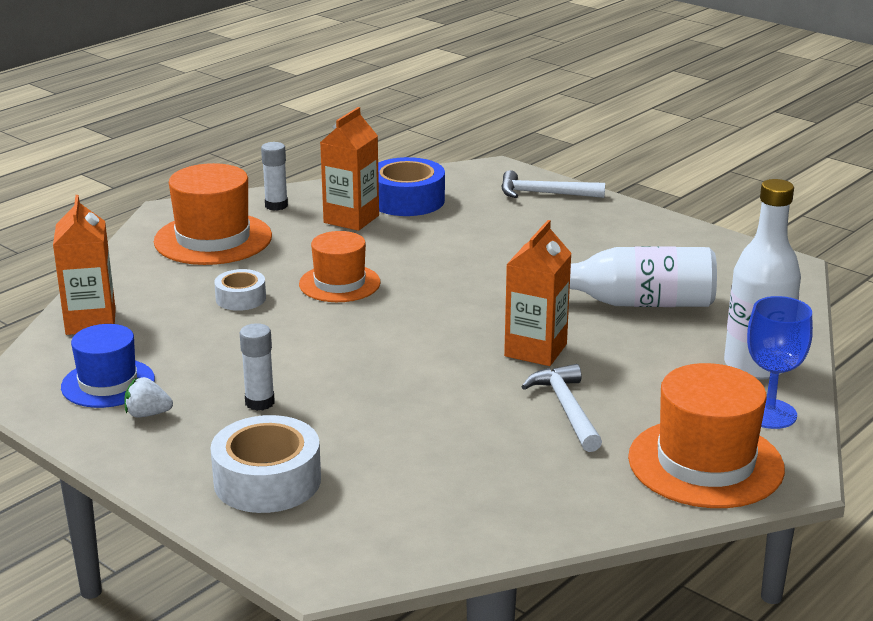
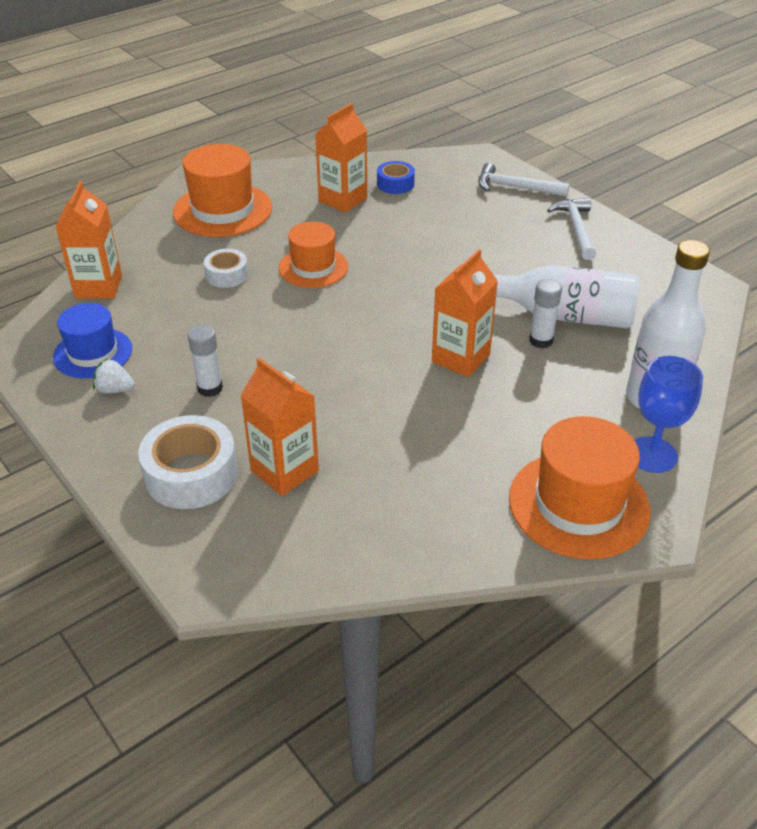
camera: 10 degrees right, 15 degrees up
white glue stick [261,142,288,211] -> white glue stick moved to [529,279,562,348]
blue tape [378,157,445,216] -> blue tape [377,161,415,194], size x0.58
white hammer [521,364,602,452] -> white hammer moved to [547,198,596,260]
none -> orange carton [240,358,319,496]

